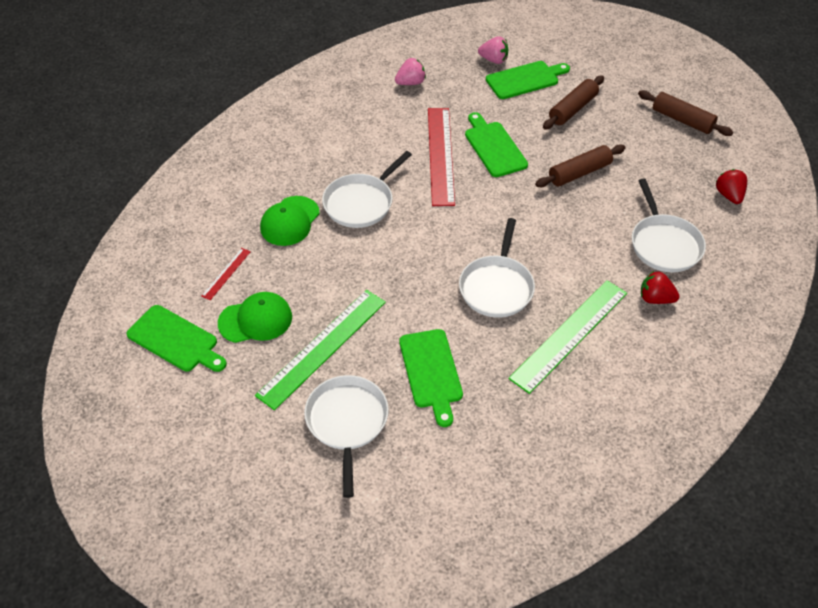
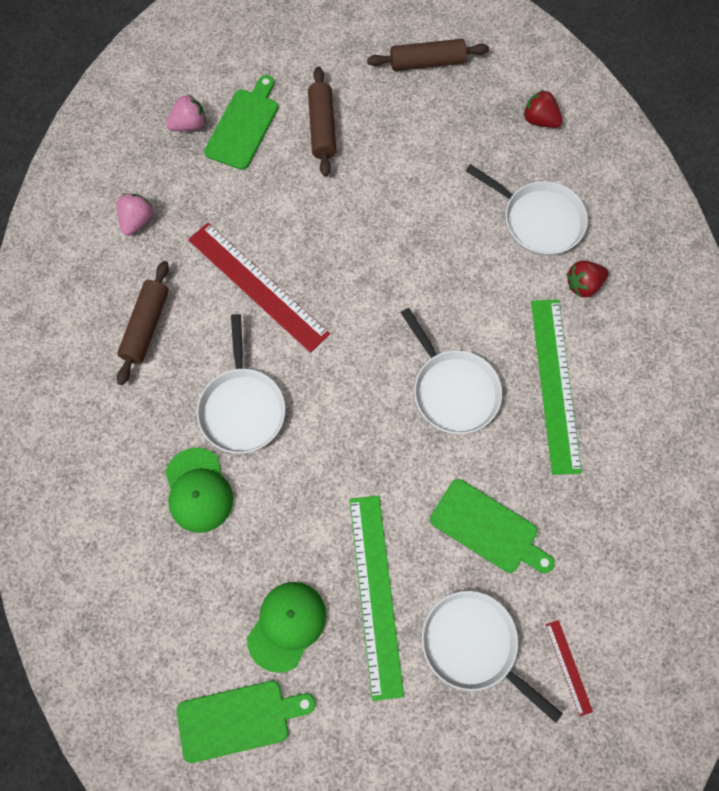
camera: 45 degrees left, 20 degrees up
red ruler [201,248,251,300] -> red ruler moved to [545,620,593,717]
green cutting board [465,112,528,177] -> none
brown rolling pin [535,145,626,187] -> brown rolling pin moved to [117,261,169,385]

